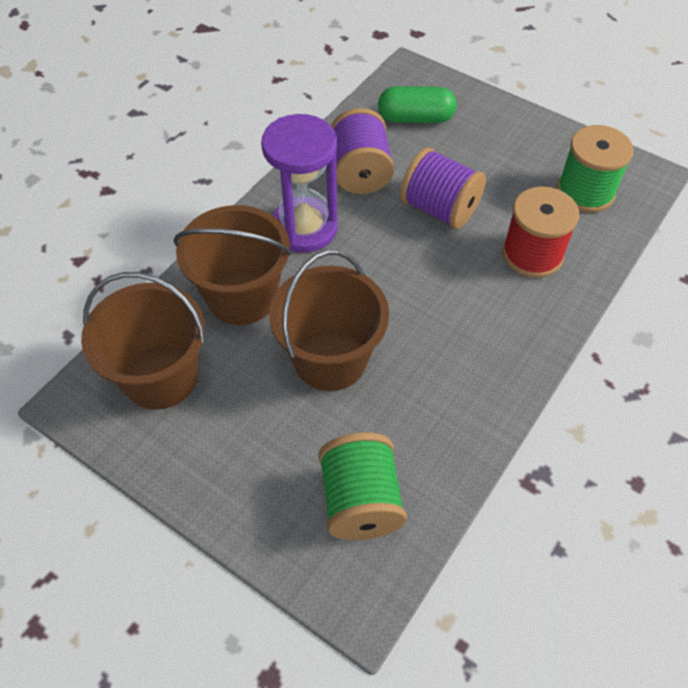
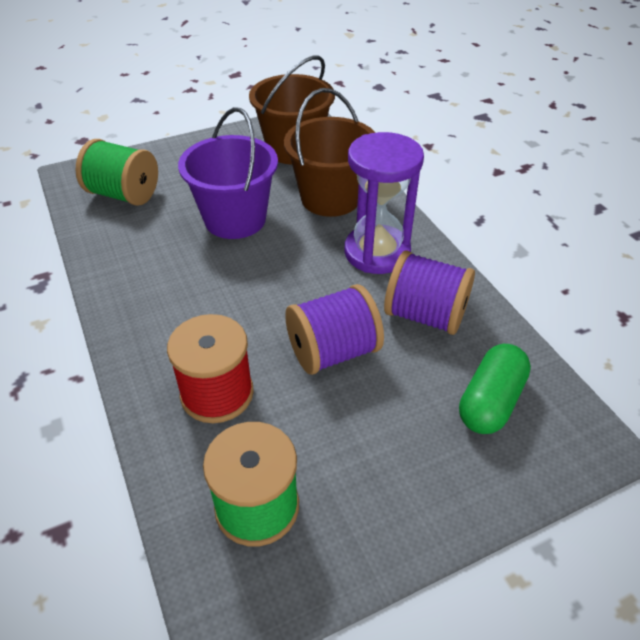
camera: 120 degrees right, 10 degrees down
brown bucket [269,250,389,391] -> purple bucket [178,107,278,239]

